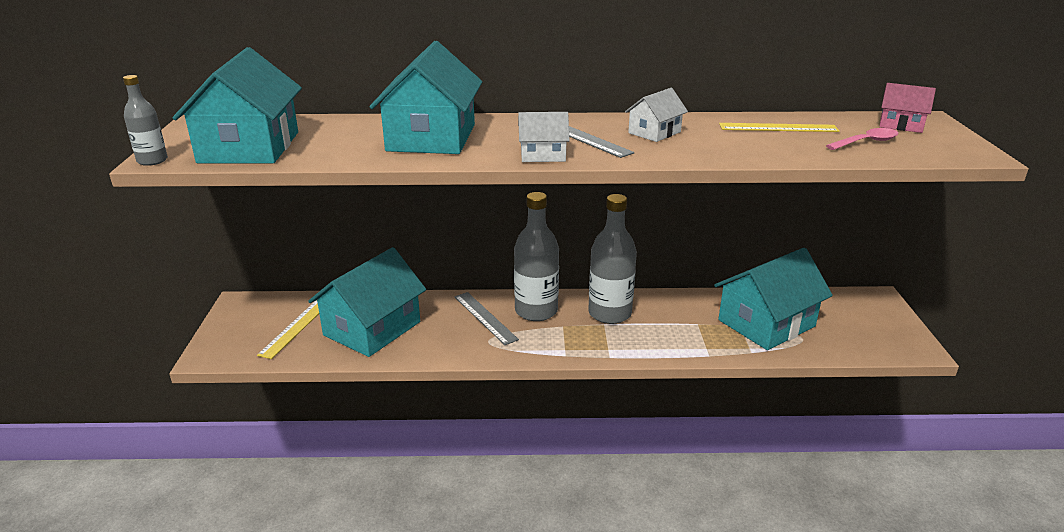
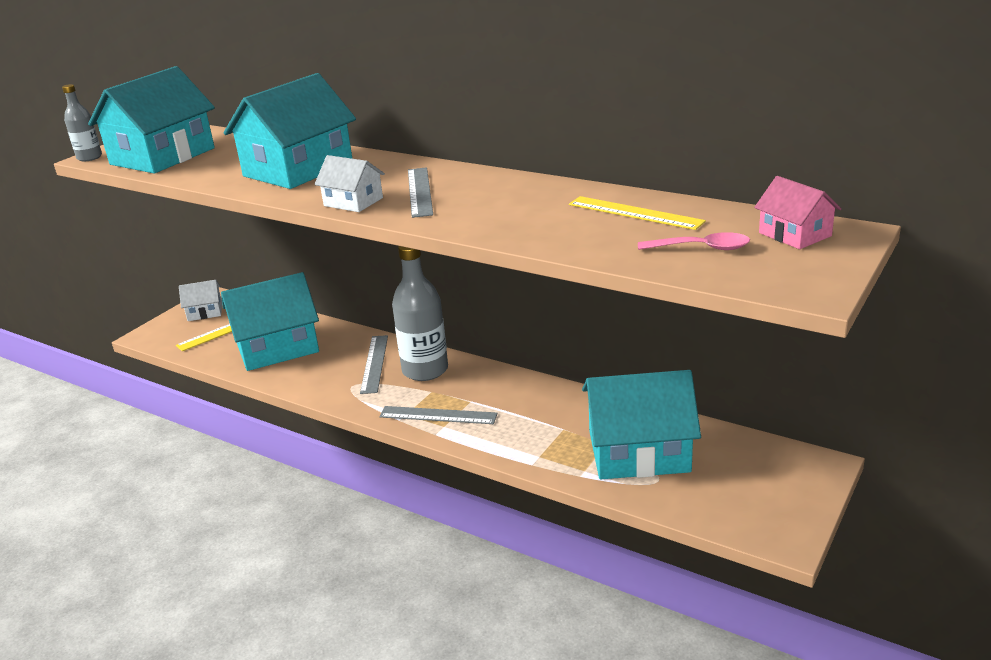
camera: 35 degrees right, 0 degrees up
grey bottle [589,194,637,324] -> none
white house [625,88,688,142] -> white house moved to [179,280,222,321]
none -> grey ruler [379,406,498,424]

